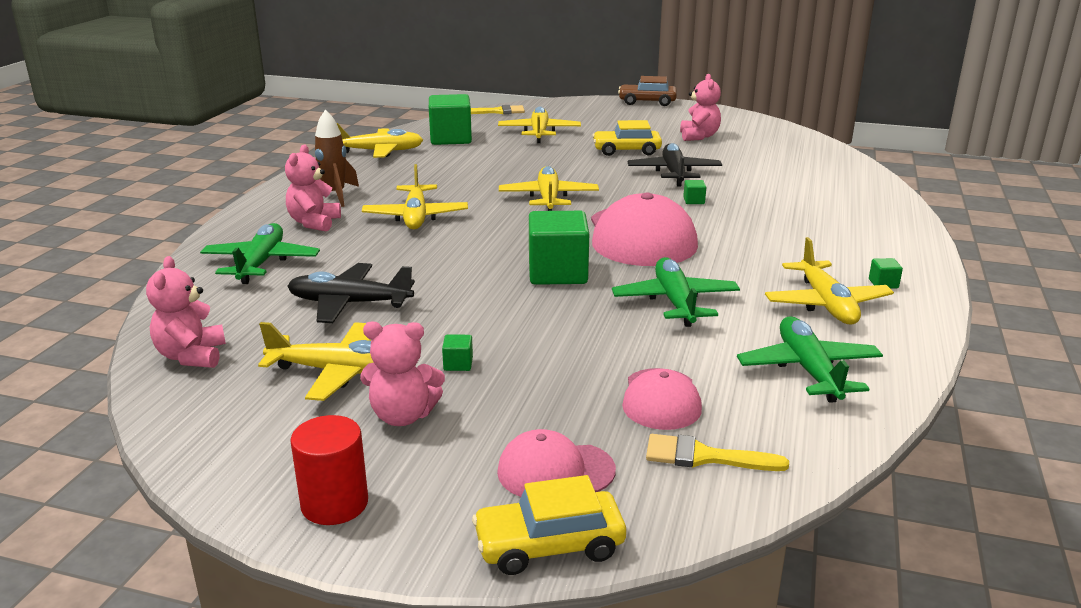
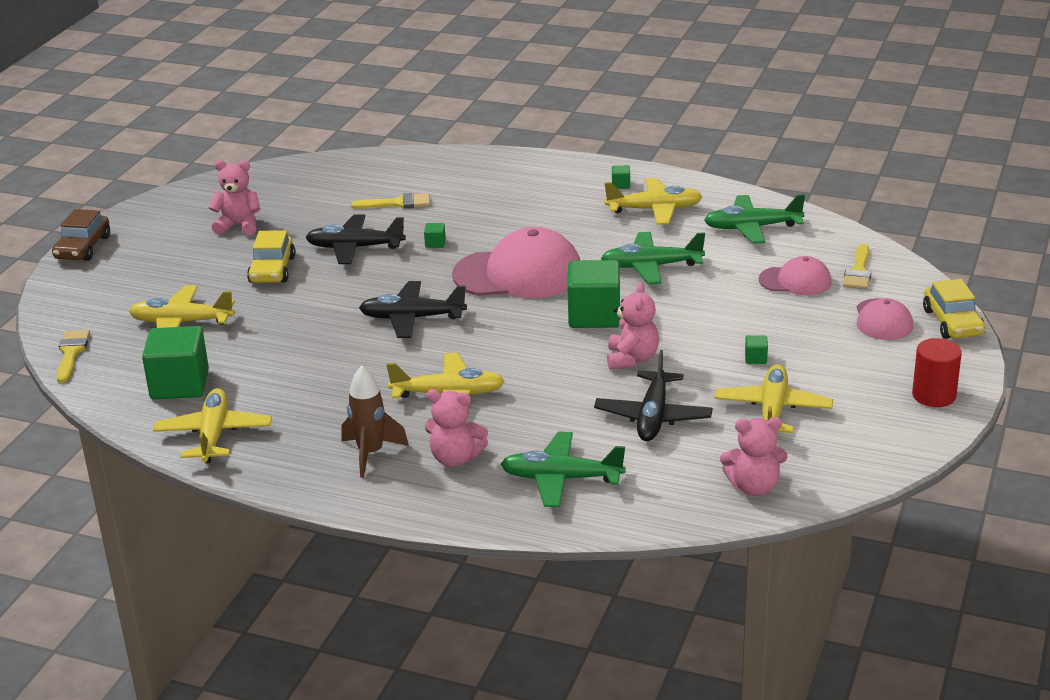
camera: 85 degrees left, 5 degrees up
pink teddy bear [360,321,445,426] -> pink teddy bear moved to [607,282,659,370]
yellow plane [499,166,599,211] -> black plane [359,281,467,338]
none -> yellow brush [351,193,430,209]

